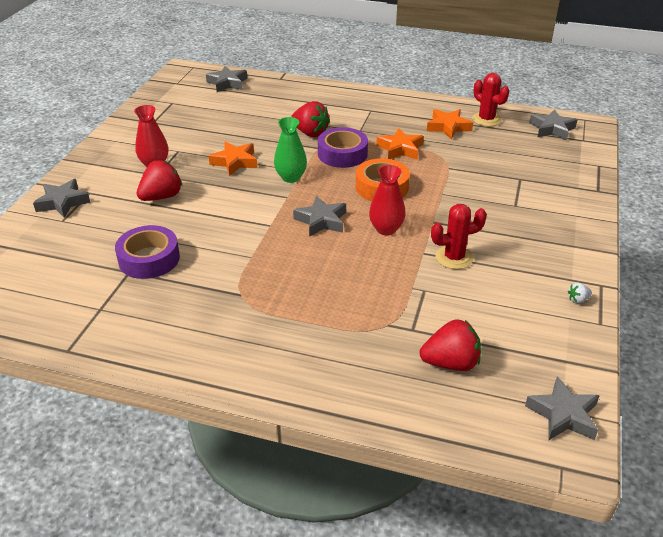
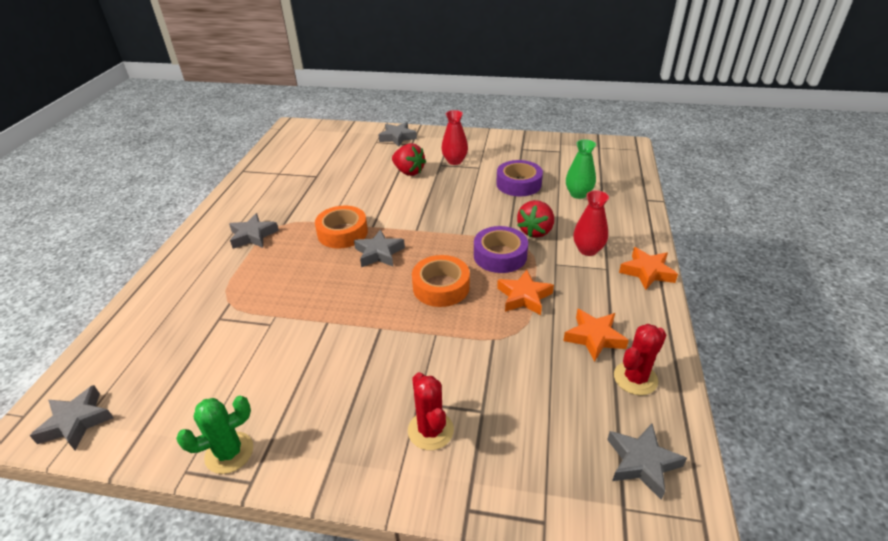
camera: 85 degrees right, 0 degrees up
purple tape [115,225,180,279] -> purple tape moved to [496,160,543,196]
grey star [206,66,247,92] -> grey star moved to [229,213,279,249]
orange star [209,142,257,176] -> orange star moved to [619,247,678,290]
green vase [274,117,307,183] -> green vase moved to [566,139,596,199]
red vase [369,165,406,236] -> red vase moved to [573,190,609,256]
red strawberry [420,319,481,371] -> none
red cactus [431,204,487,269] -> red cactus moved to [408,372,454,450]
white strawberry [568,282,592,304] -> green cactus [176,396,253,474]
none -> orange tape [315,206,368,249]

